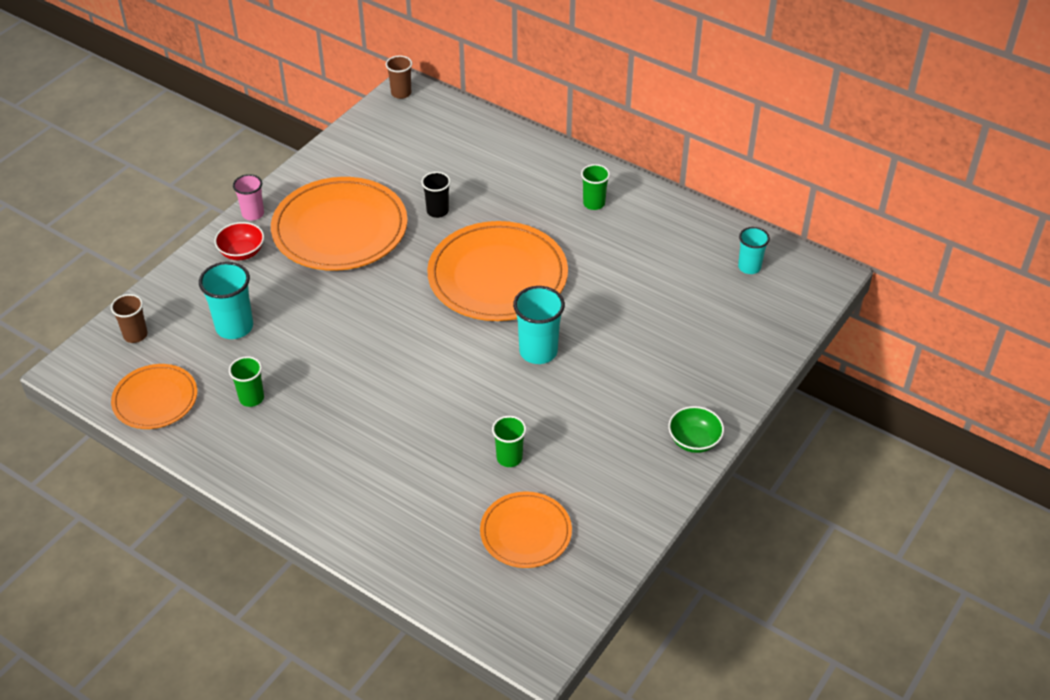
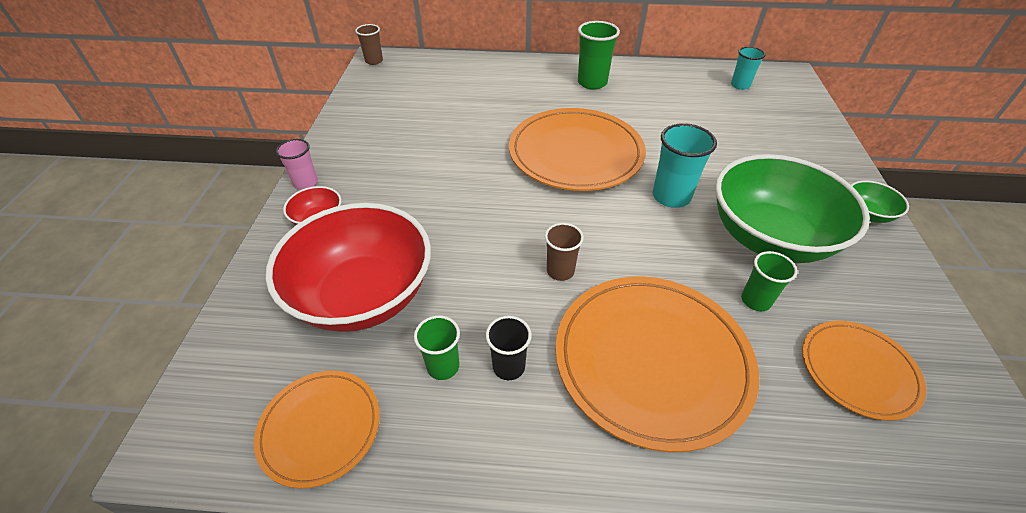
camera: 30 degrees left, 0 degrees up
brown cup [111,294,148,343] -> brown cup moved to [545,223,584,281]
turquoise cup [199,262,253,339] -> red bowl [266,203,431,332]
orange plate [271,177,408,271] -> orange plate moved to [555,276,759,452]
black cup [421,172,451,218] -> black cup moved to [486,316,532,380]
green cup [581,164,610,210] -> green cup [578,21,620,90], size x1.58
none -> green bowl [715,154,870,263]

